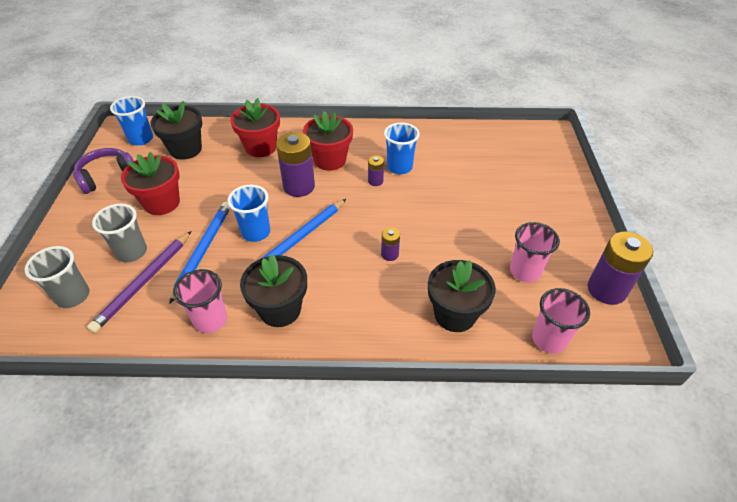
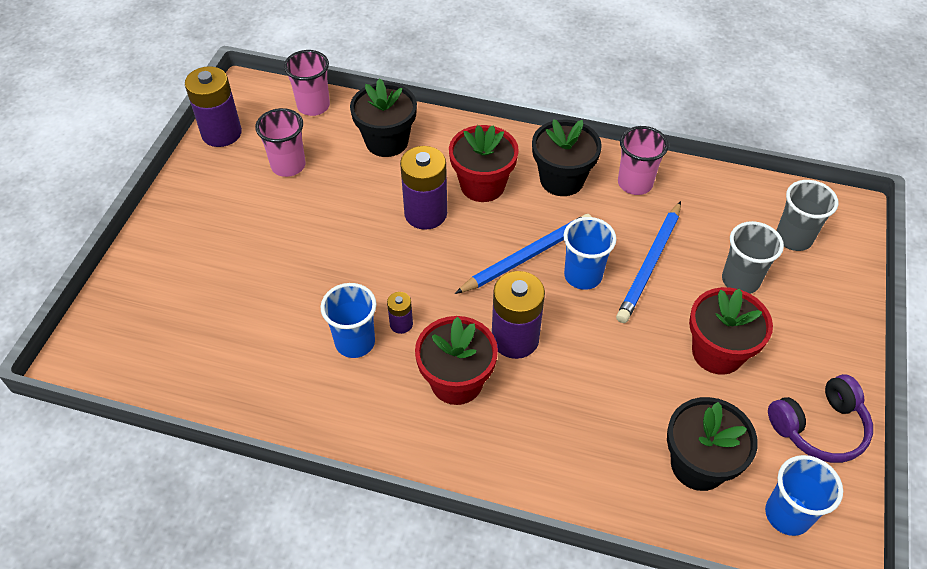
camera: 165 degrees left, 5 degrees up
purple pencil [87,231,191,333] -> none
red flower pot [230,98,280,157] -> red flower pot moved to [449,125,519,202]
purple battery [381,227,400,261] -> purple battery [400,146,447,230], size x2.03

